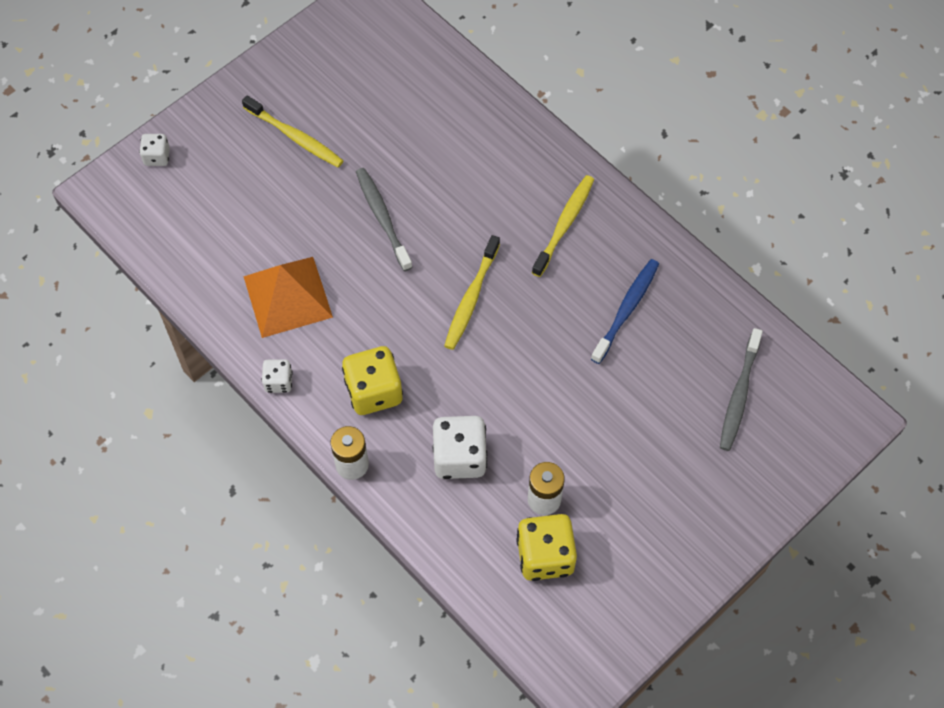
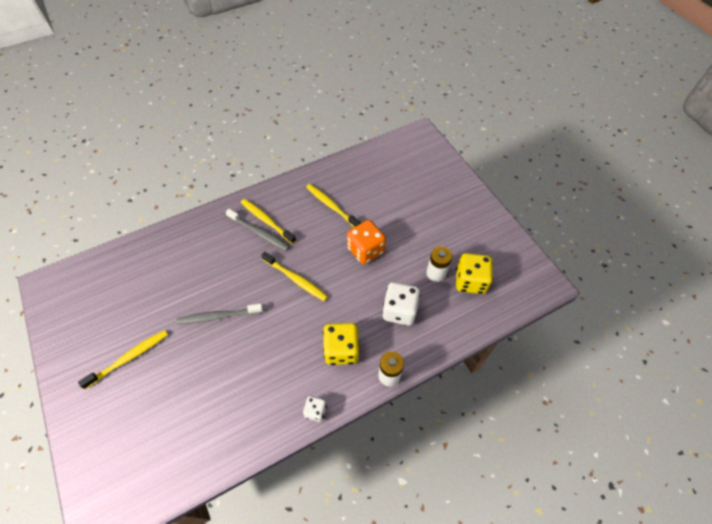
camera: 75 degrees left, 5 degrees down
white dice [139,134,170,166] -> none
orange pyramid [243,257,333,338] -> none
blue toothbrush [591,259,659,364] -> yellow toothbrush [306,184,361,227]
grey toothbrush [720,328,763,451] -> grey toothbrush moved to [226,209,290,251]
none -> orange dice [347,220,386,264]

